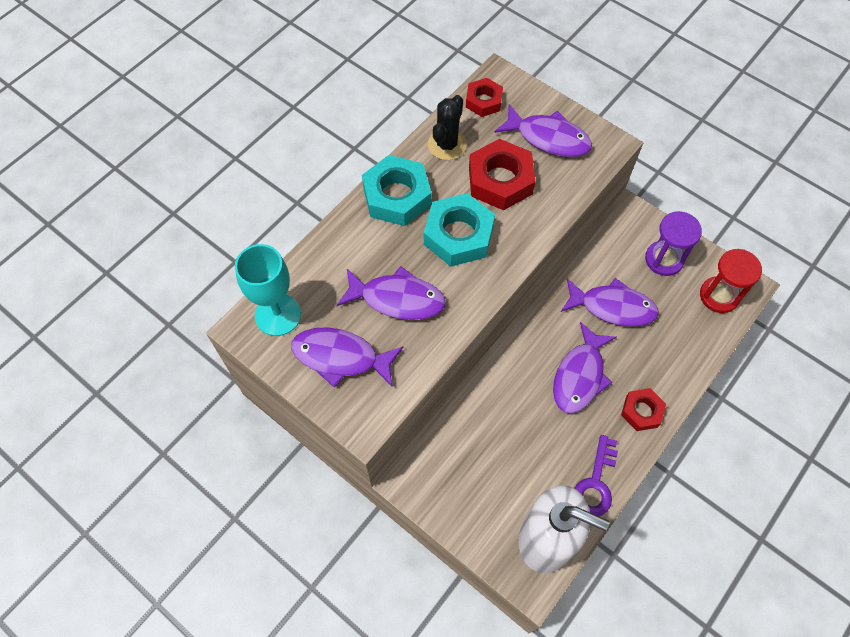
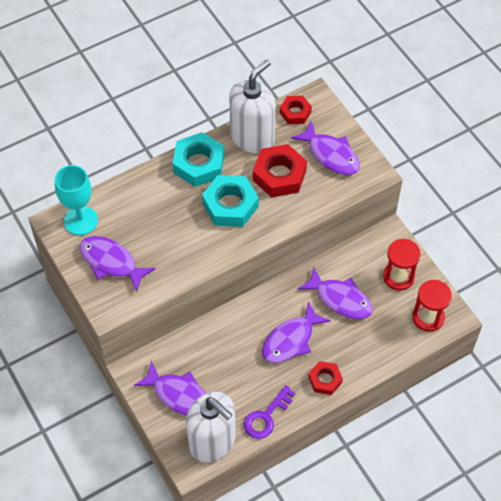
camera: 20 degrees right, 5 degrees down
purple fish [337,266,446,320] -> purple fish moved to [134,361,206,415]
black cactus [428,95,467,160] -> white soap dispenser [229,60,275,153]
purple hourglass [645,211,702,276] -> red hourglass [383,239,421,291]

